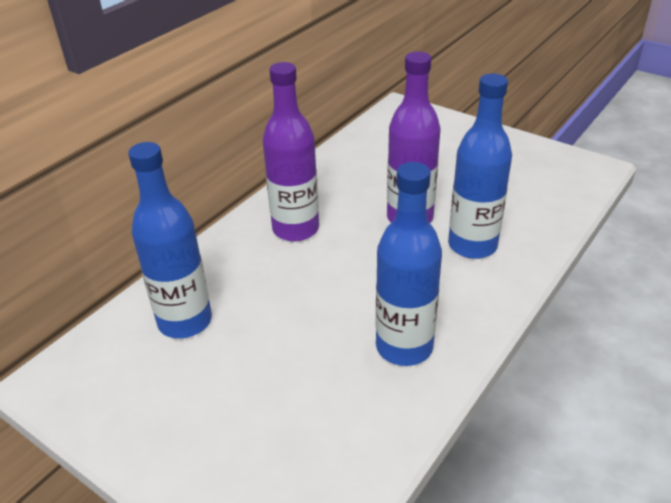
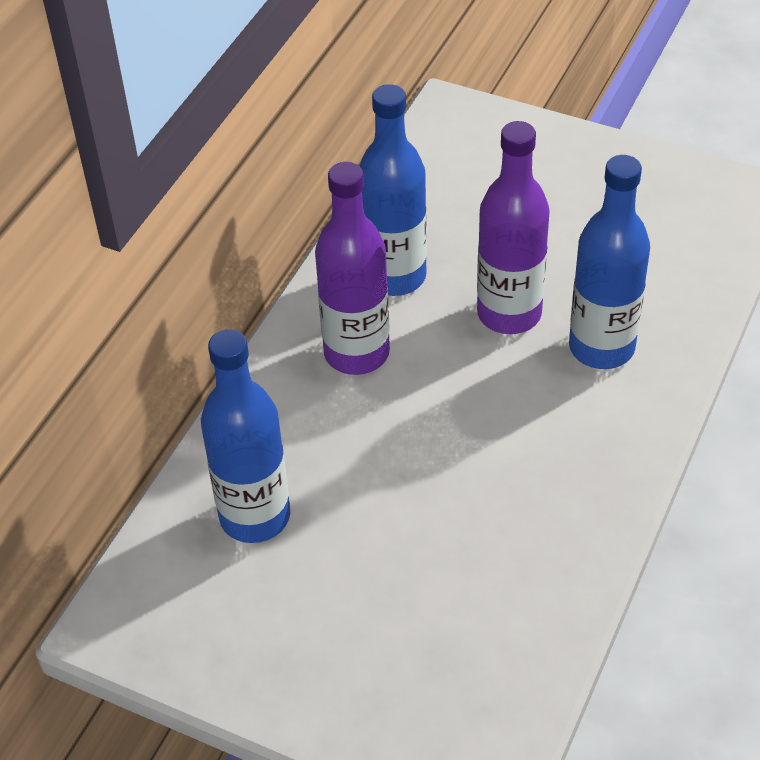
camera: 10 degrees left, 10 degrees up
blue bottle [376,162,442,366] -> blue bottle moved to [360,84,427,296]

